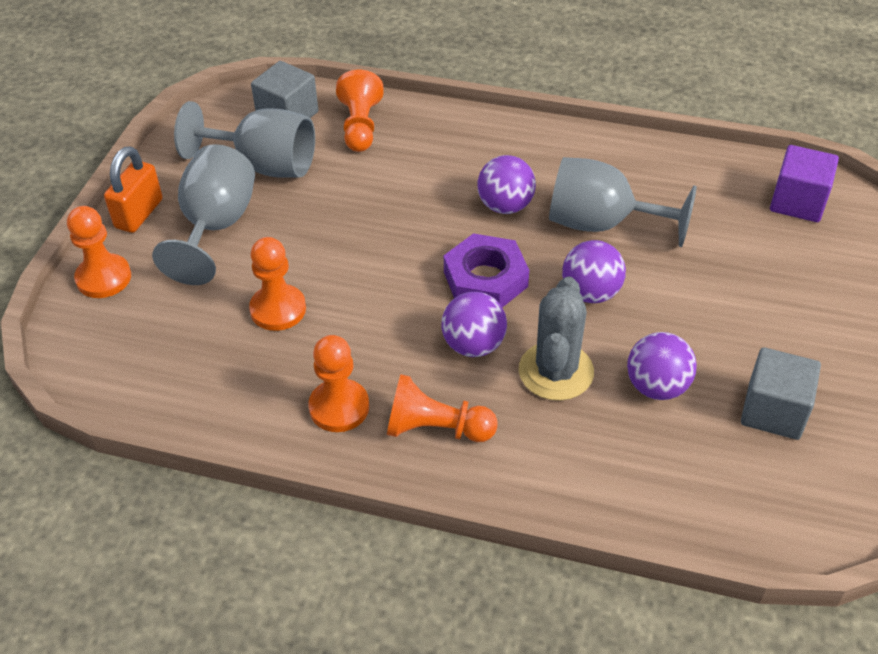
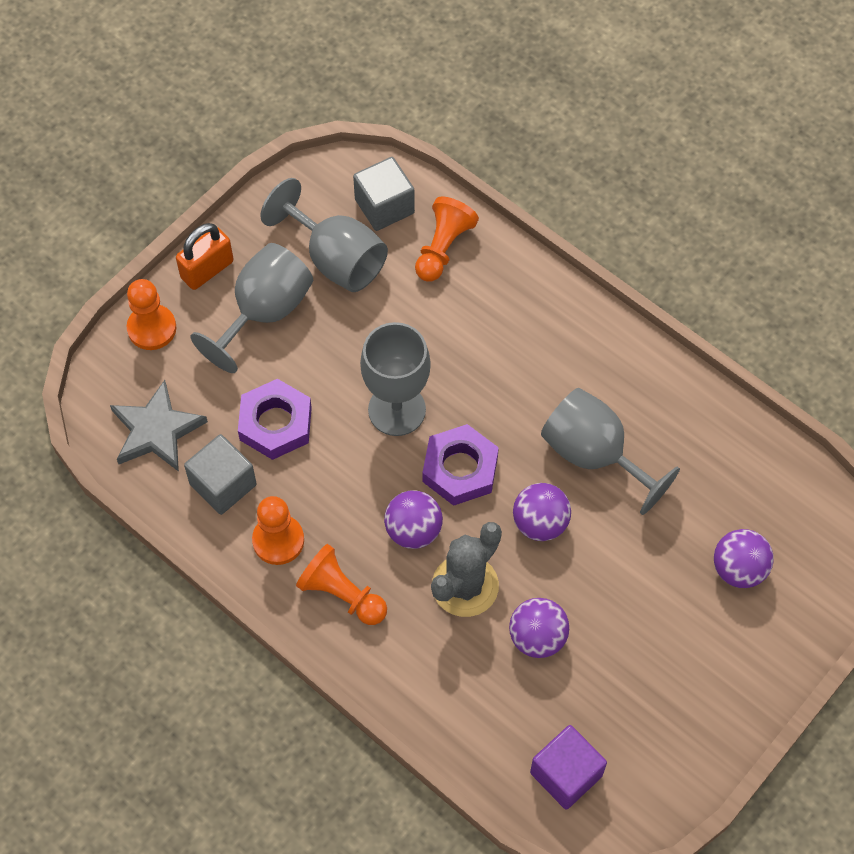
camera: 25 degrees right, 15 degrees up
orange pawn [249,237,306,331] -> purple nut [238,379,312,460]
purple ball [477,155,536,214] -> purple ball moved to [714,529,774,588]
grey cube [741,347,821,440] -> grey cube moved to [184,434,257,515]
purple cube [770,145,839,222] -> purple cube moved to [530,725,607,810]
none -> grey star [110,380,208,472]
none -> grey goblet [360,322,431,436]

